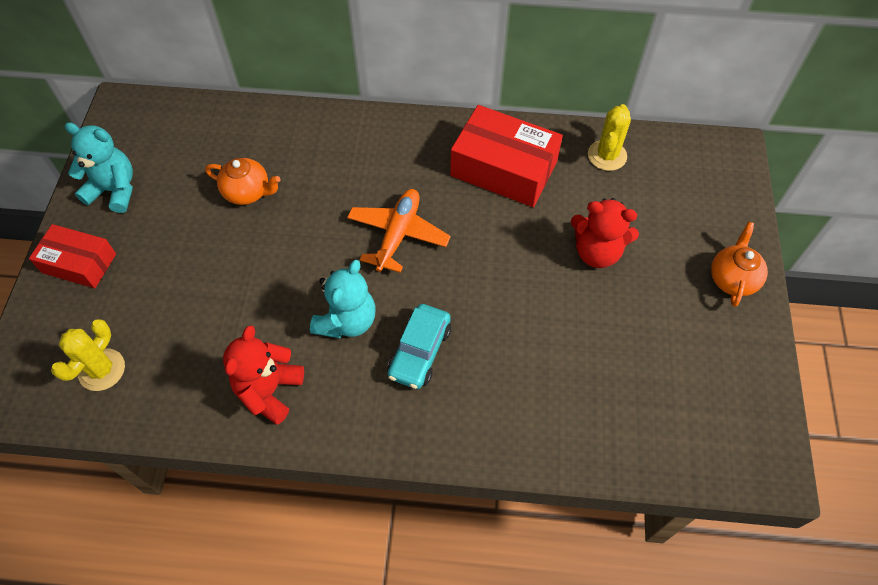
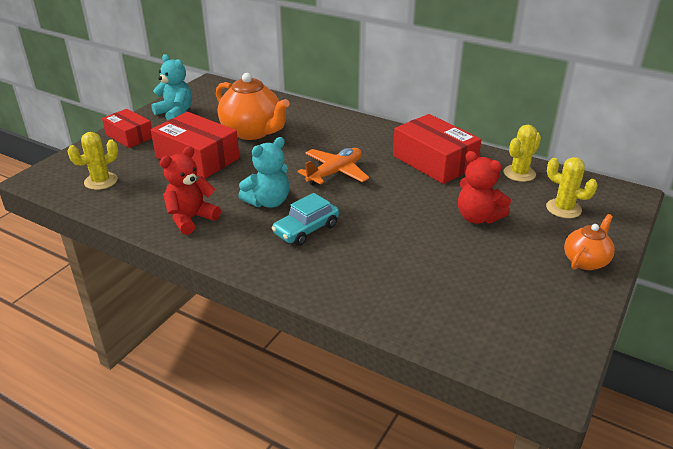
camera: 25 degrees right, 25 degrees down
orange teapot [205,158,280,205] -> orange teapot [216,73,290,140], size x1.79
none -> red box [151,112,239,179]
none -> yellow cactus [546,157,598,218]

